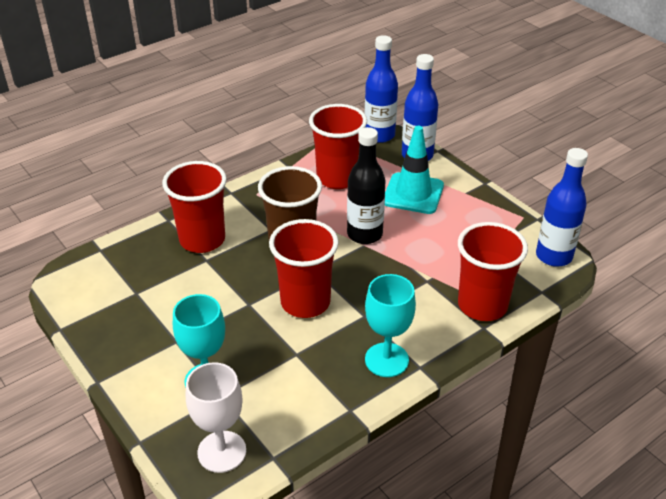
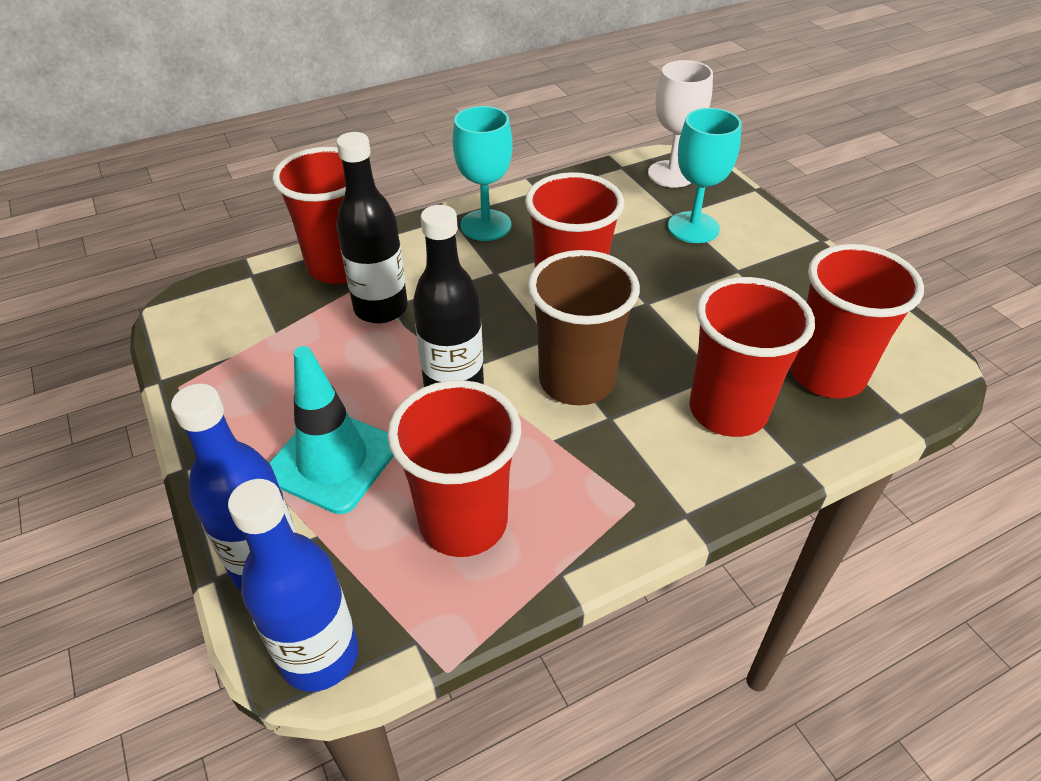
camera: 170 degrees left, 5 degrees up
blue bottle [536,148,588,267] -> none
none -> black bottle [336,132,408,323]
none -> red cup [790,244,924,398]

